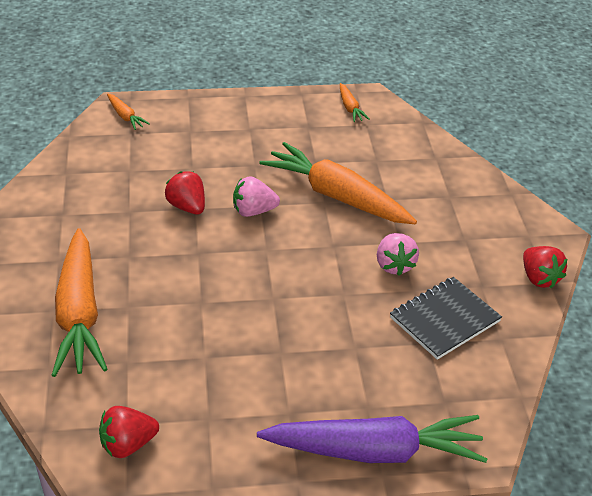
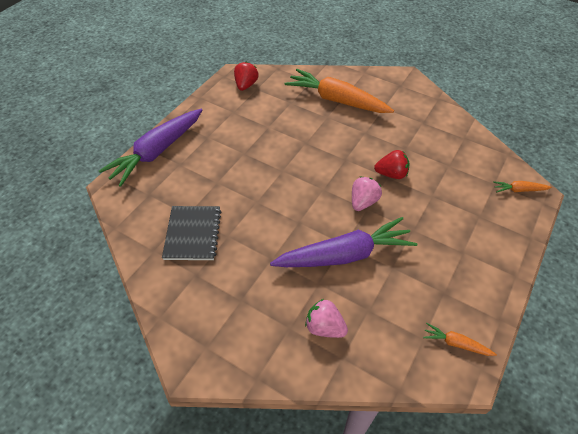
camera: 130 degrees right, 10 degrees up
orange carrot [259,142,417,224] -> purple carrot [270,217,417,267]
pink strawberry [377,233,419,276] -> pink strawberry moved to [305,299,348,338]
red strawberry [523,246,567,288] -> none

